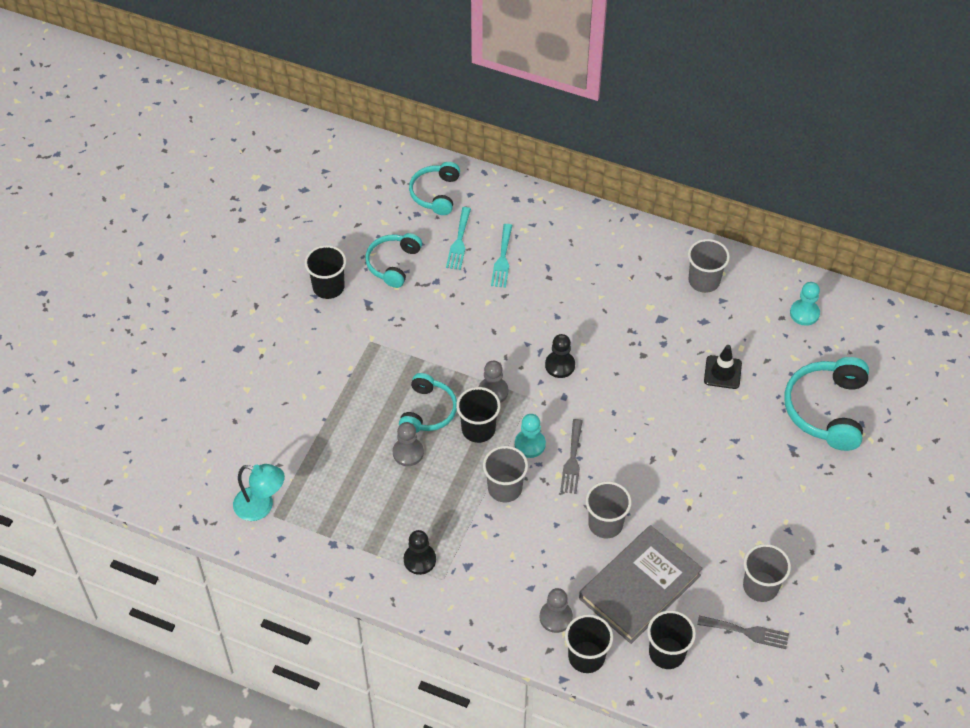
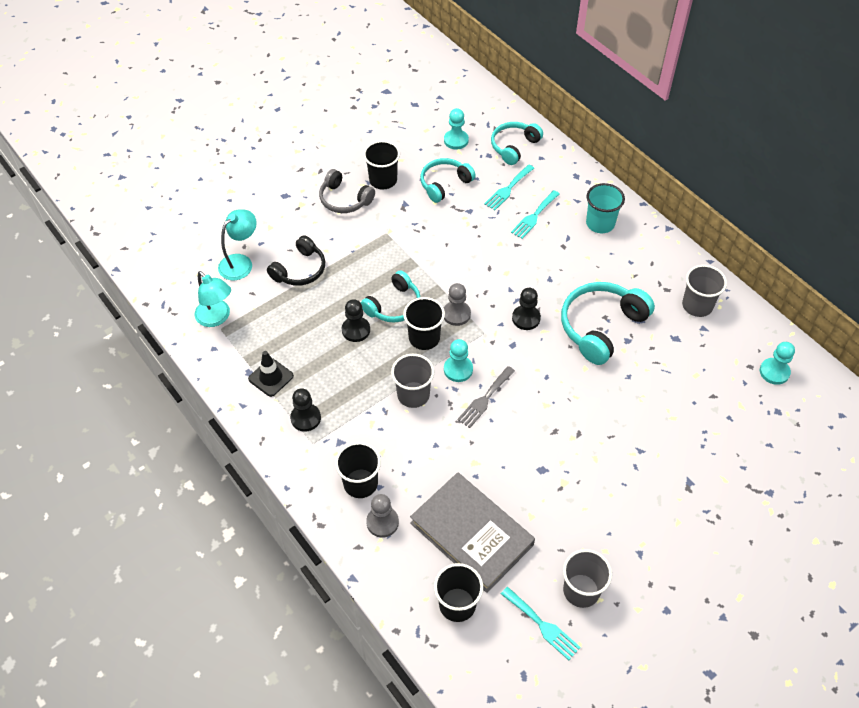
camera: 30 degrees right, 0 degrees up
grey pawn [393,422,424,466] -> black pawn [342,299,370,342]
black cup [565,614,613,673] -> black cup moved to [335,442,381,498]
grey book [579,525,703,644] -> grey book turned 60 degrees clockwise [410,472,535,593]
grey cup [586,481,631,538] -> none
grey fork [697,616,789,649] -> turquoise fork [501,587,581,660]
black traffic cone [704,345,742,389] -> black traffic cone moved to [248,351,294,397]
turquoise headphones [784,357,869,451] -> turquoise headphones moved to [561,282,655,365]
none -> turquoise lamp [218,209,257,280]
none -> black headphones [267,235,325,286]
none -> grey headphones [319,169,375,213]
none -> turquoise pawn [444,108,469,149]
none -> turquoise cup [586,183,625,233]

